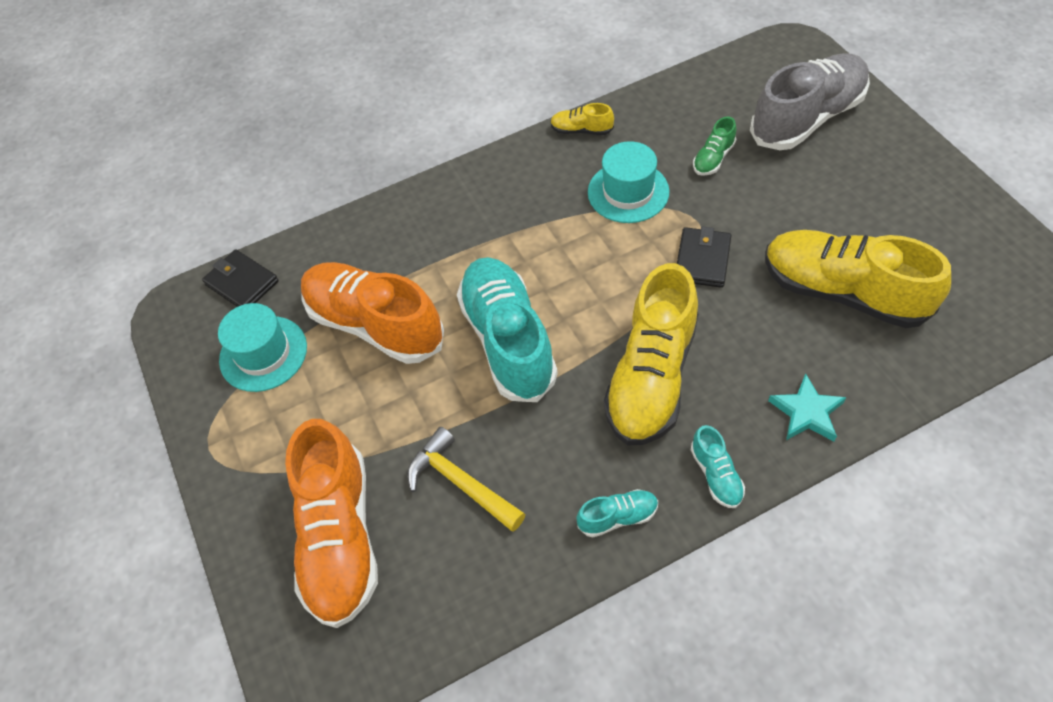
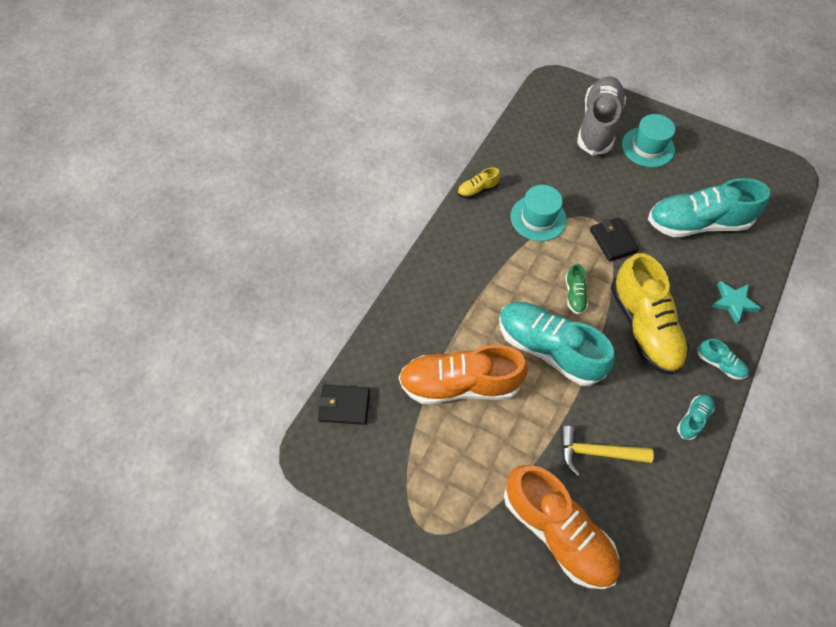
camera: 40 degrees left, 5 degrees up
turquoise hat [218,303,307,392] -> turquoise hat moved to [622,114,675,167]
green shoe [693,116,736,176] -> green shoe moved to [565,264,588,314]
yellow shoe [765,230,951,328] -> turquoise shoe [648,178,771,237]

